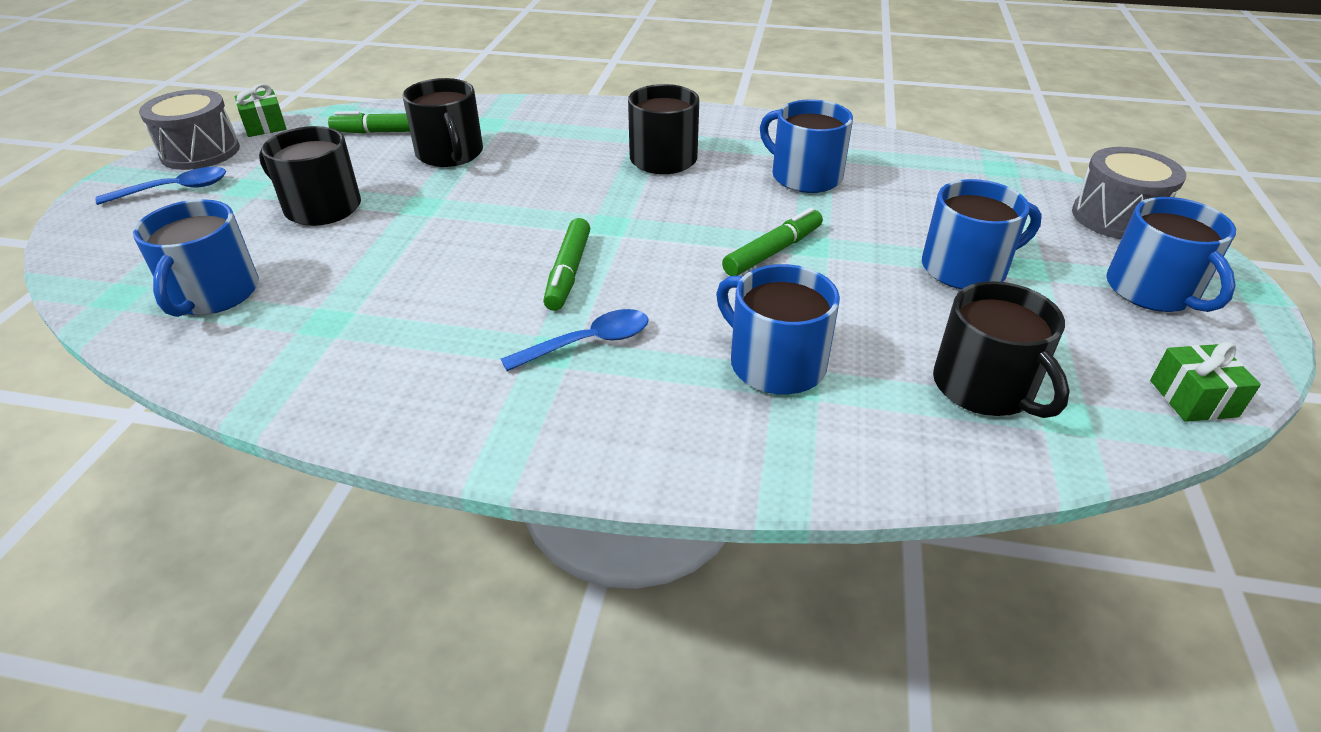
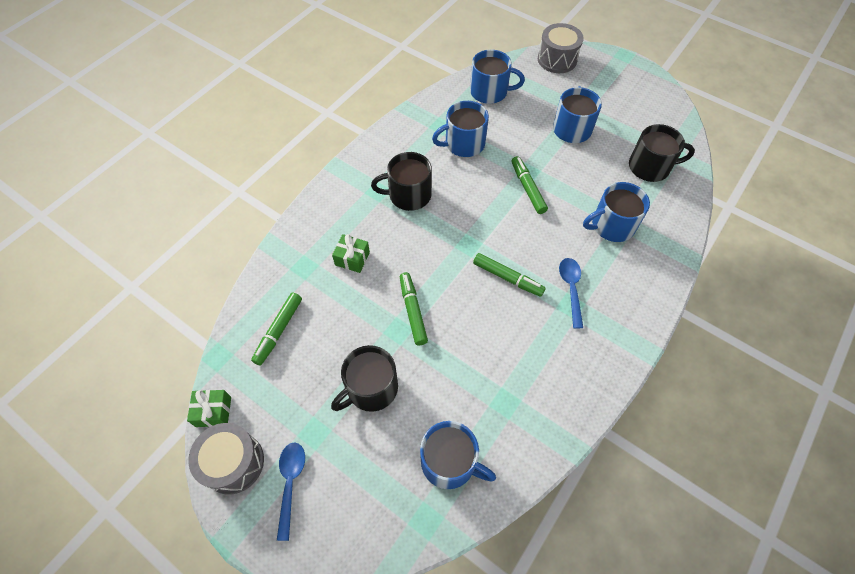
camera: 65 degrees left, 20 degrees up
black mug [402,78,483,167] -> none
blue mug [1106,197,1236,312] -> blue mug moved to [470,49,525,104]
green gift [1150,342,1261,422] -> green gift moved to [332,234,370,273]
none -> green marker [400,272,428,346]

